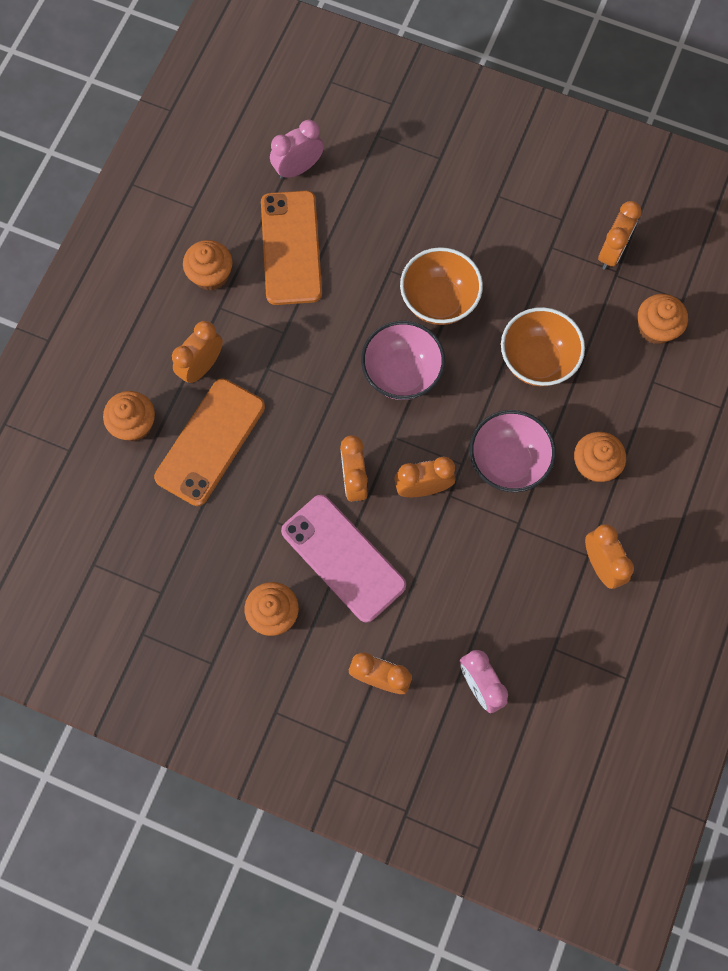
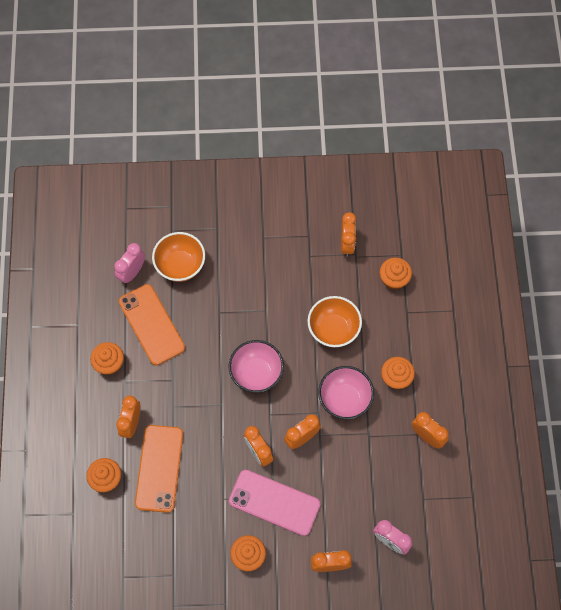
camera: 25 degrees left, 5 degrees down
orange bowl [400,247,483,325] -> orange bowl moved to [152,232,205,282]

